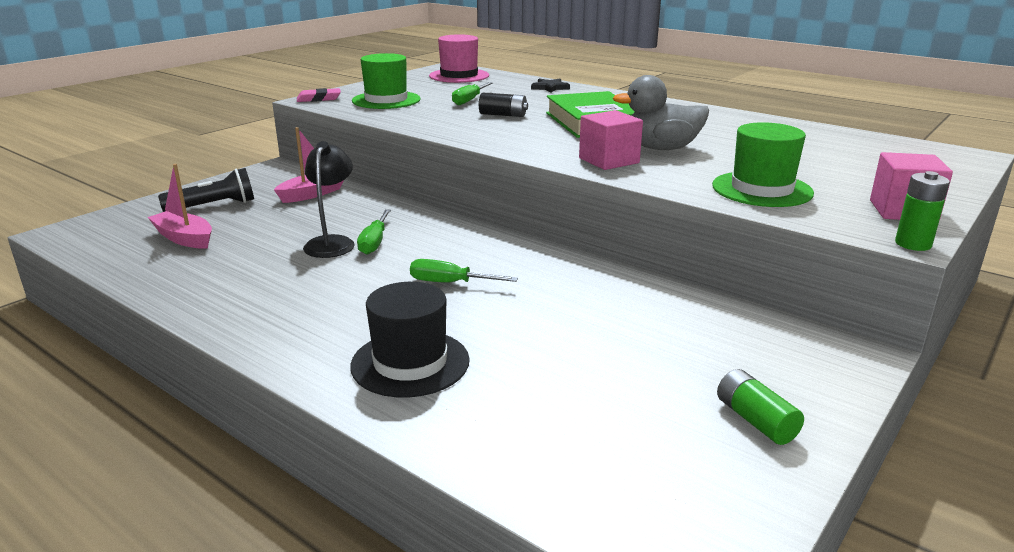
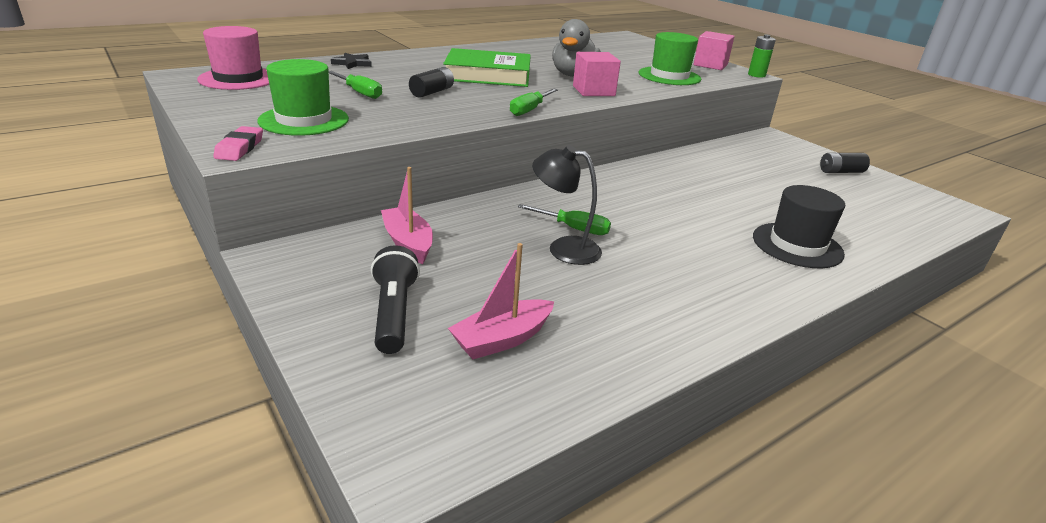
camera: 75 degrees left, 5 degrees up
green screwdriver [410,259,518,283] -> green screwdriver moved to [510,89,558,116]
green battery [717,369,804,445] -> black battery [820,153,870,173]

